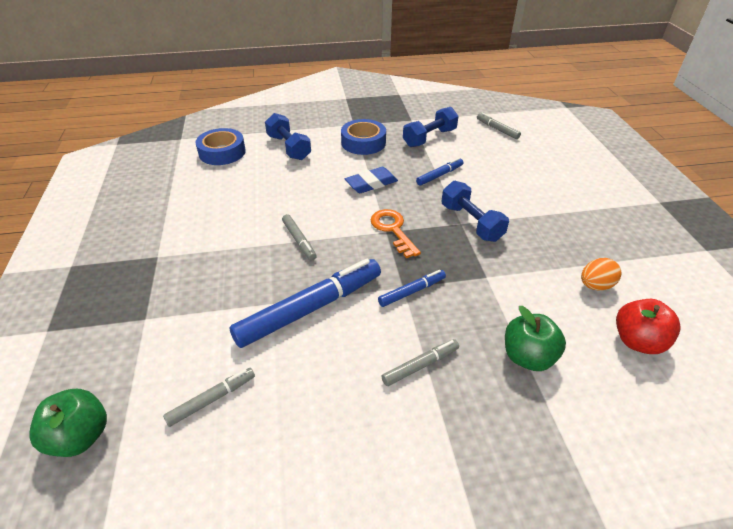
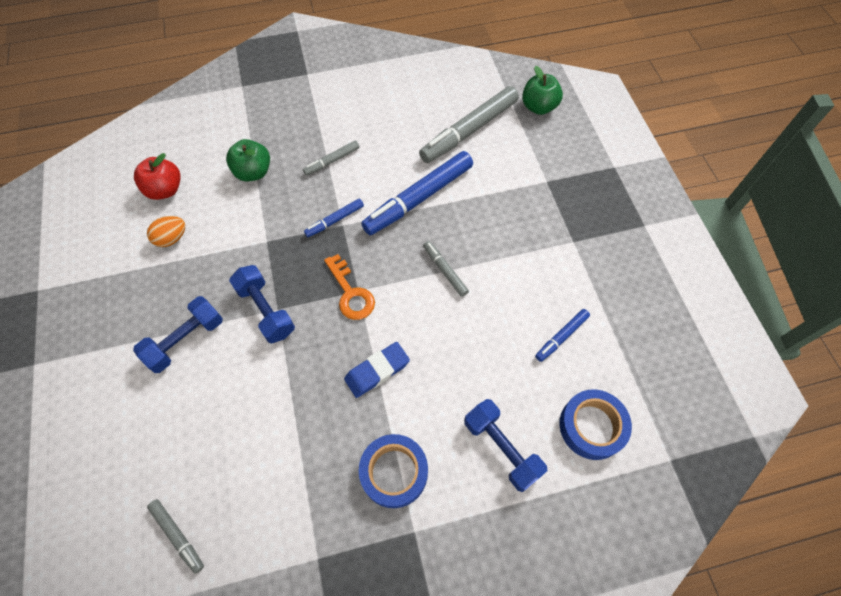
camera: 175 degrees right, 20 degrees up
grey marker [163,368,255,427] -> grey marker [419,86,519,163], size x2.05
blue dumbbell [403,107,459,147] -> blue dumbbell moved to [133,296,223,373]
blue marker [416,158,464,186] -> blue marker moved to [535,309,590,362]

